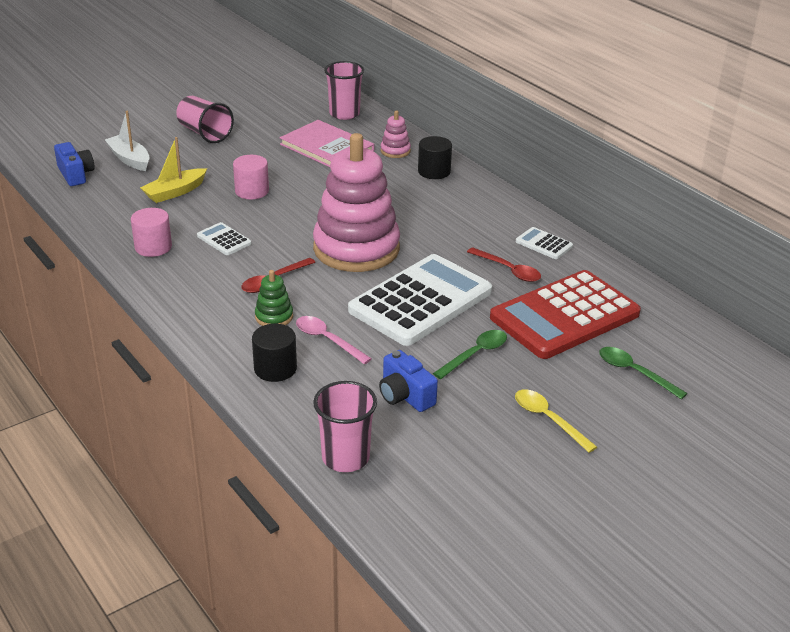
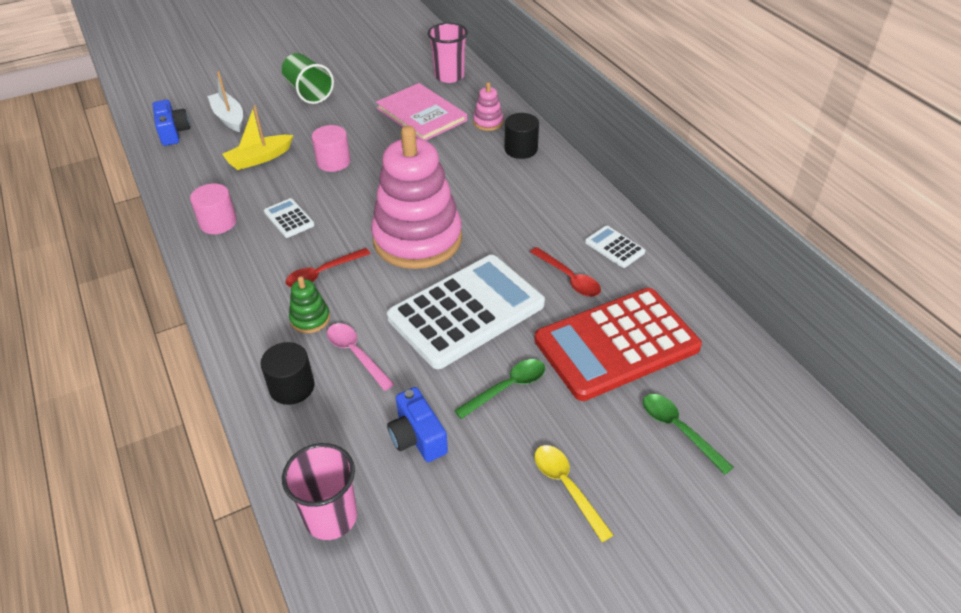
camera: 10 degrees right, 10 degrees up
pink cup [176,96,234,143] -> green cup [282,53,334,104]

